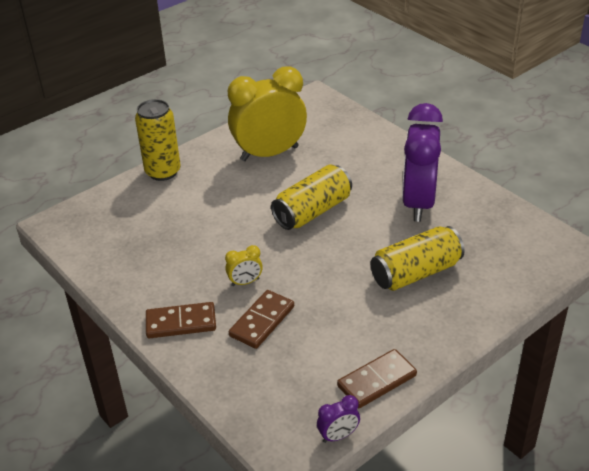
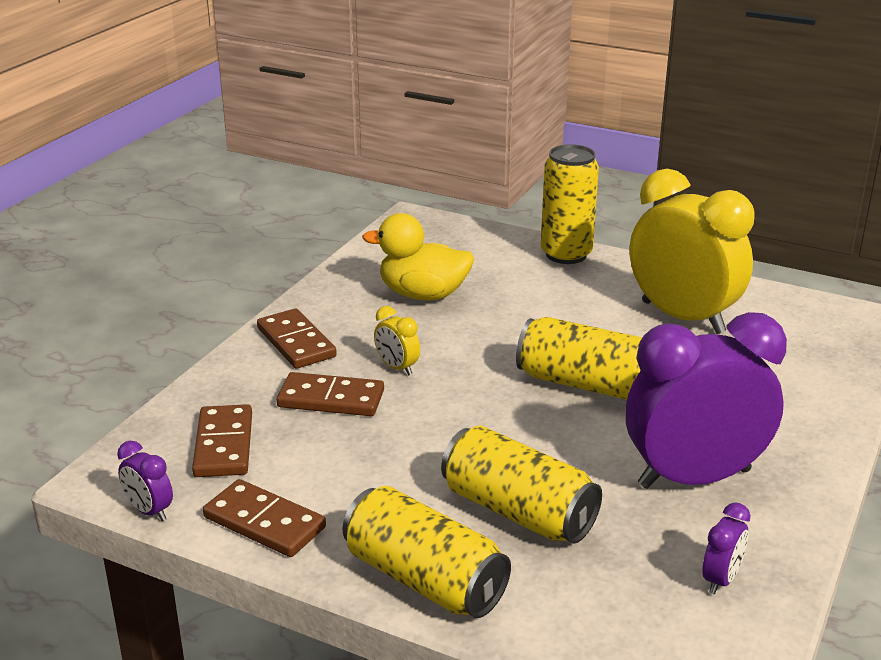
camera: 65 degrees right, 10 degrees down
none -> brown domino [192,404,252,477]
none -> yellow can [343,486,511,618]
none -> yellow duck [362,213,474,300]
none -> purple clock [702,502,750,595]

